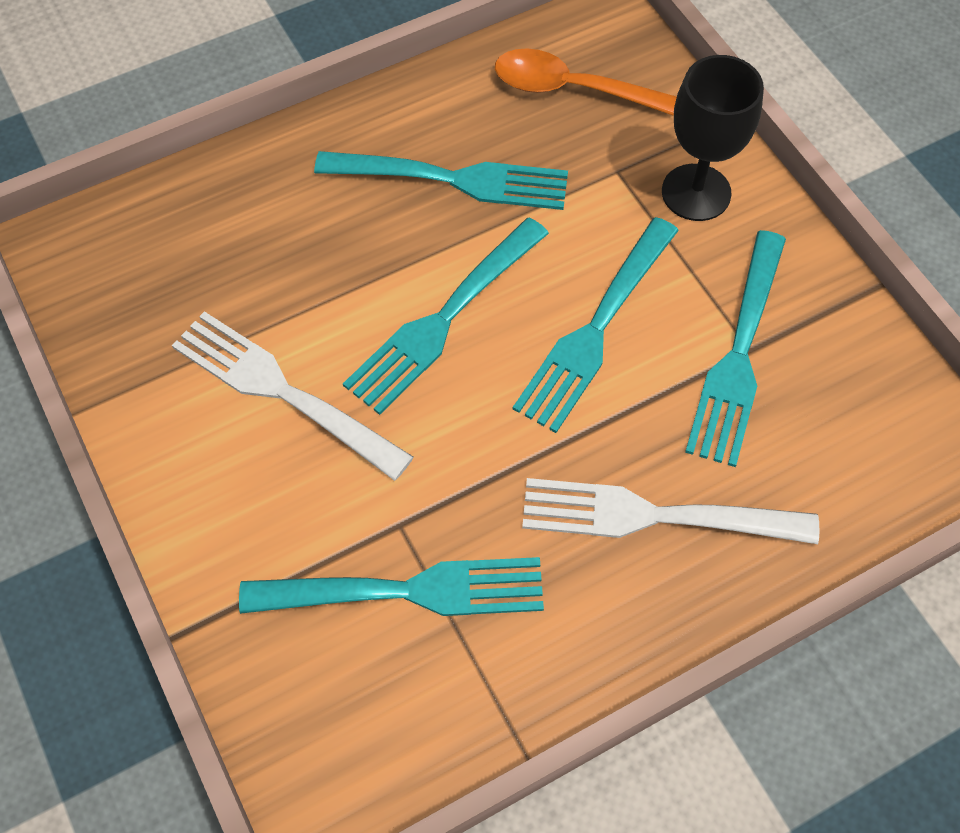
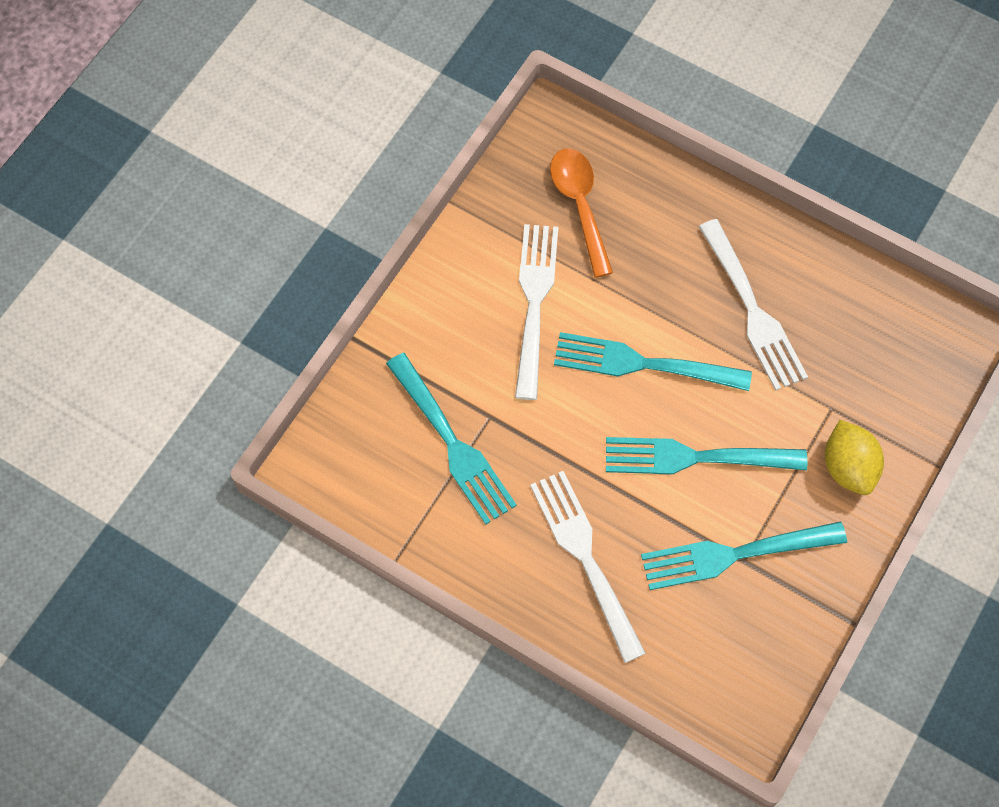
camera: 60 degrees right, 5 degrees up
turquoise fork [314,151,568,210] -> white fork [699,219,808,391]
orange spoon [495,49,677,115] -> orange spoon moved to [550,149,613,278]
black goblet [662,55,764,221] -> yellow lemon [825,420,884,495]

